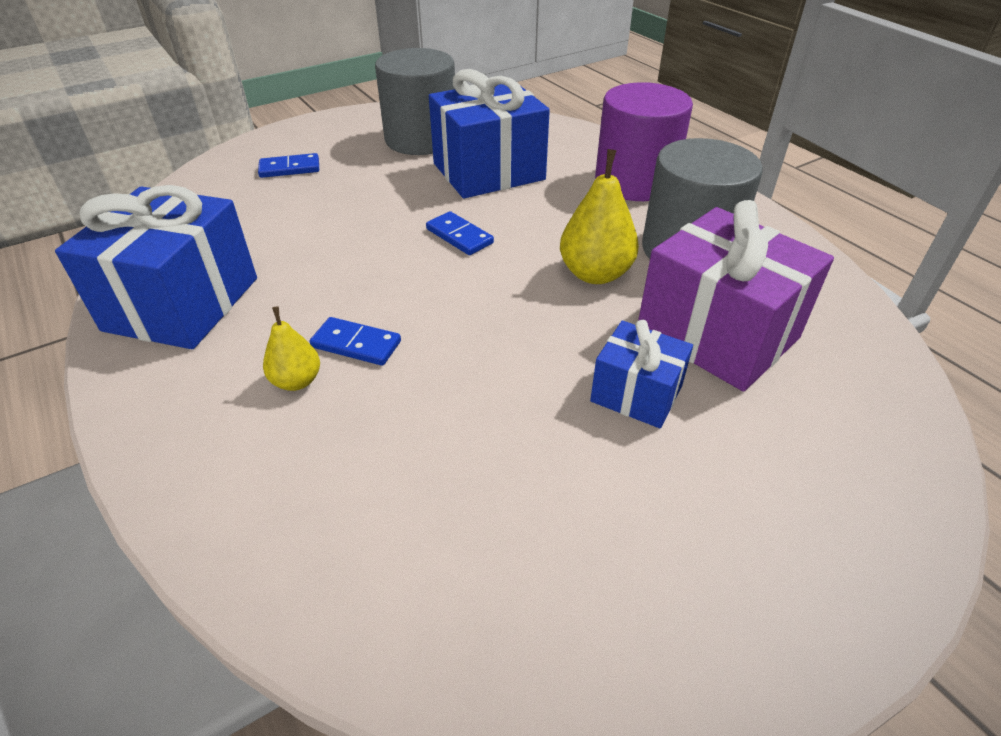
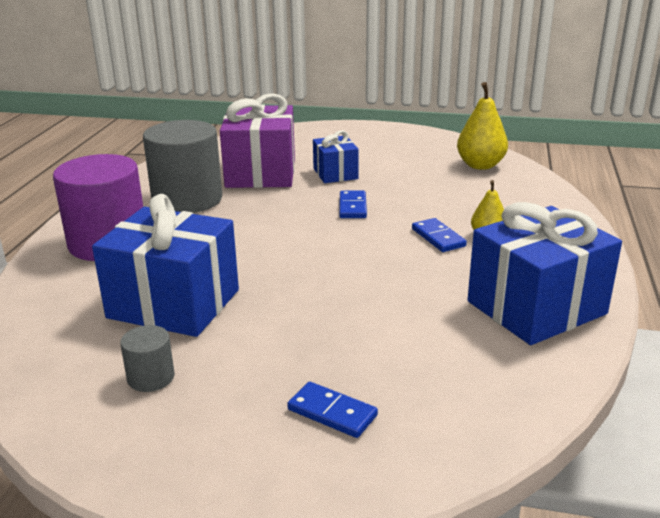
camera: 135 degrees left, 15 degrees down
grey cylinder [375,48,455,155] -> grey cylinder [120,325,175,392], size x0.45
blue domino [426,211,494,255] -> blue domino moved to [339,191,367,218]
yellow pear [560,149,639,284] -> yellow pear moved to [457,82,508,170]

